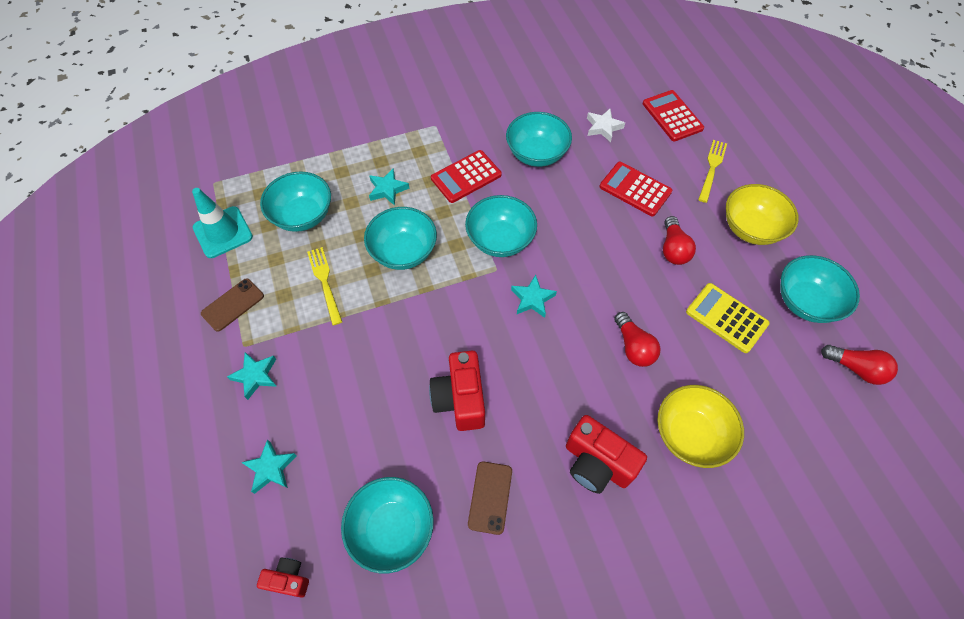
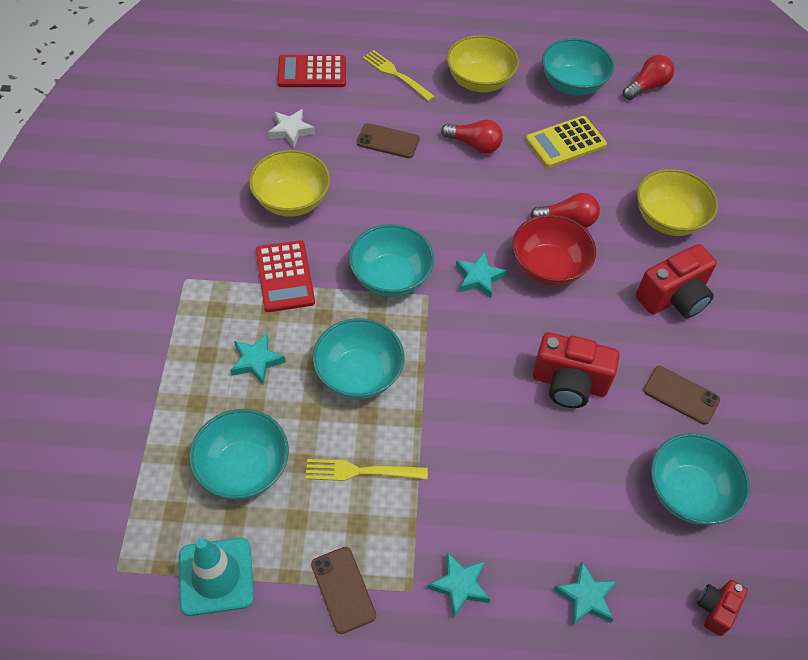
camera: 70 degrees left, 5 degrees down
turquoise bowl [506,112,572,167] -> yellow bowl [249,150,330,217]
red calculator [600,162,673,217] -> brown phone [357,123,420,158]
none -> red bowl [512,215,596,286]

